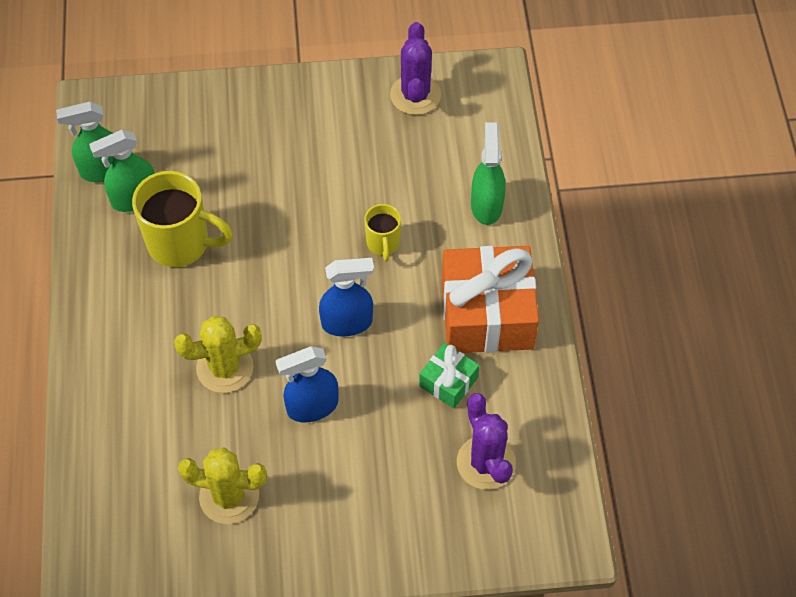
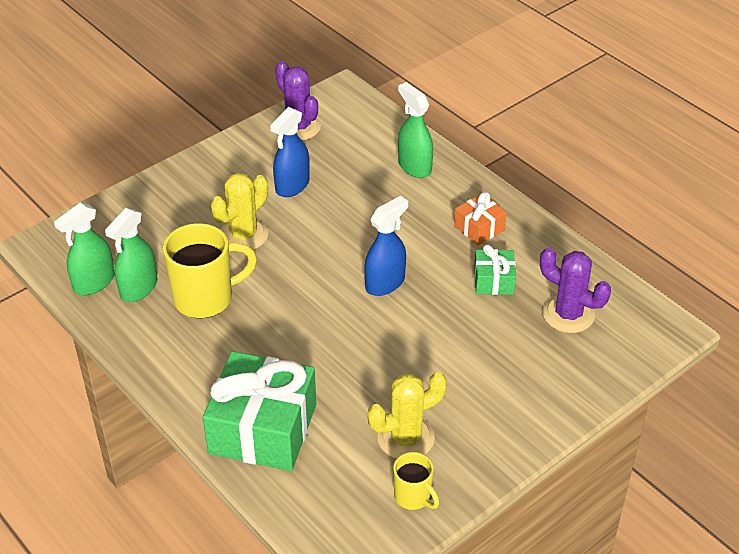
camera: 35 degrees left, 15 degrees down
yellow cactus [174,316,262,393] -> yellow cactus moved to [211,173,268,252]
blue spray bottle [275,346,339,422] -> blue spray bottle moved to [270,107,310,197]
yellow mug [364,204,401,261] -> yellow mug moved to [393,452,440,510]
orange gift [442,246,539,353] -> orange gift [454,192,507,245], size x0.48
none -> green gift [203,351,316,471]

